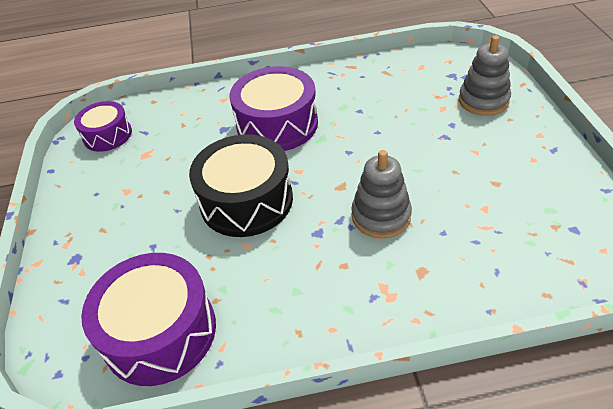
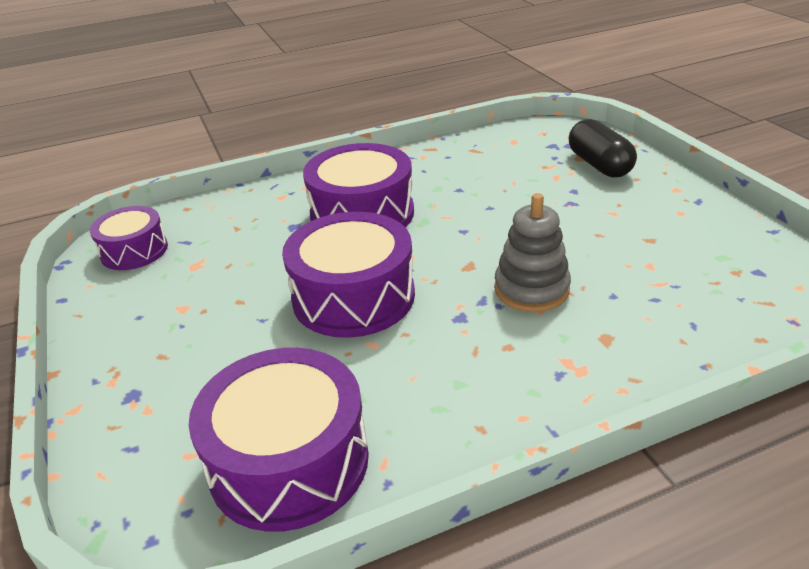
camera: 15 degrees left, 10 degrees down
black drum [189,134,293,237] -> purple drum [282,212,415,338]
grey stacking toy [459,35,511,116] -> black capsule [569,119,637,178]

